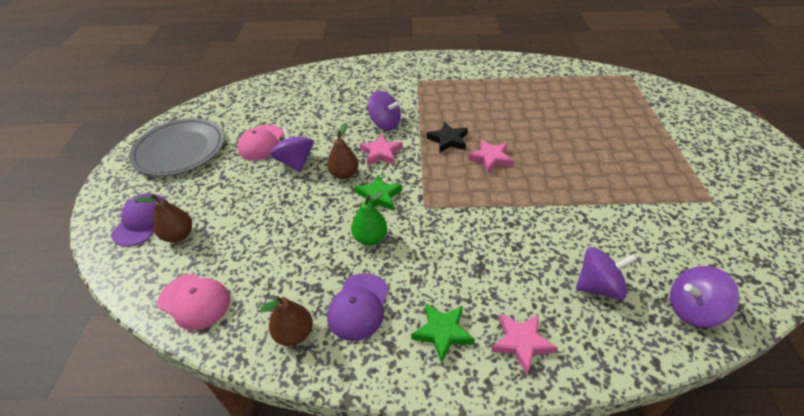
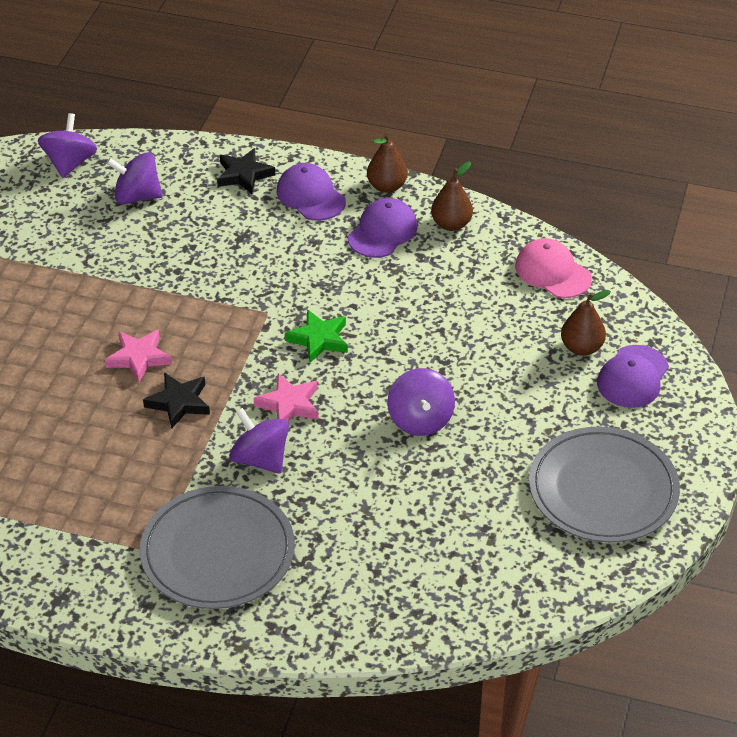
camera: 165 degrees left, 0 degrees up
pink cap [238,125,283,160] -> none
brown pear [327,123,359,179] -> brown pear moved to [367,133,408,193]
green pear [351,191,387,245] -> none
green star [411,303,475,363] -> purple cap [277,163,346,221]
pink star [491,313,558,375] -> black star [217,148,275,194]
purple spinning top [670,266,739,328] -> purple spinning top turned 90 degrees counterclockwise [38,113,97,178]
none -> grey plate [140,486,295,609]

